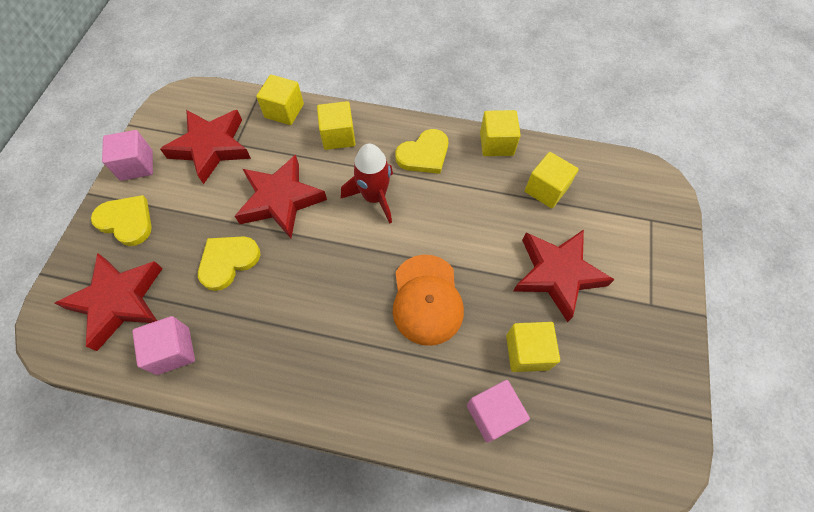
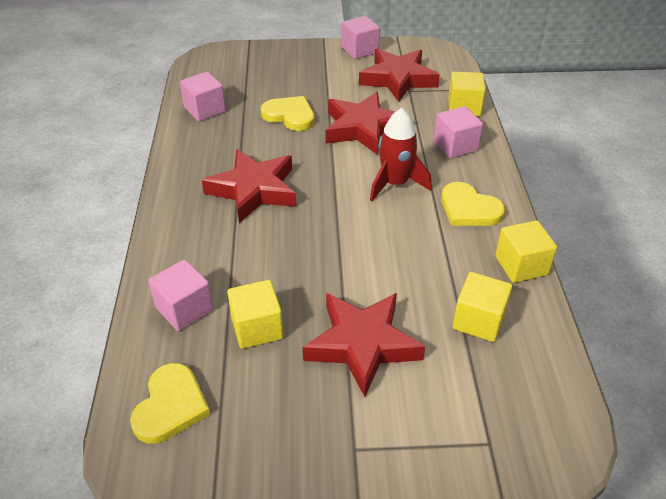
camera: 75 degrees right, 20 degrees down
red star [55,253,163,351] -> red star moved to [202,149,296,223]
yellow heart [91,195,152,246] -> yellow heart moved to [130,363,210,444]
yellow cube [317,101,355,150] -> pink cube [434,106,483,158]
orange cap [393,255,464,346] -> none

